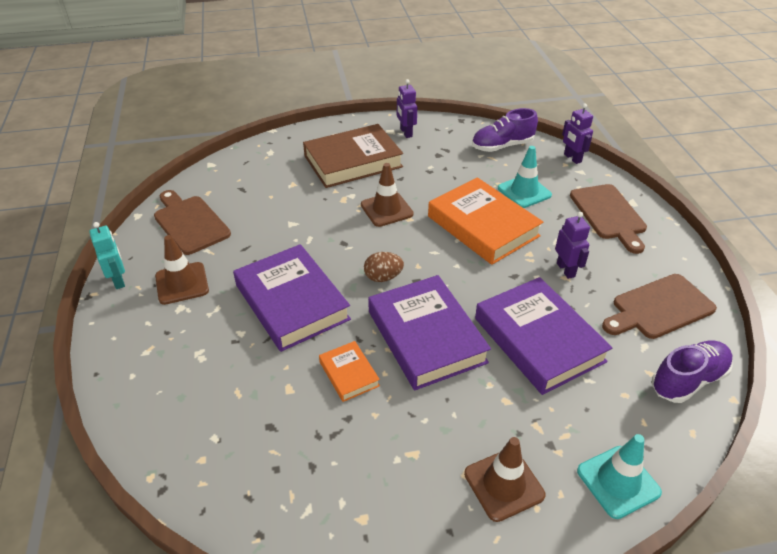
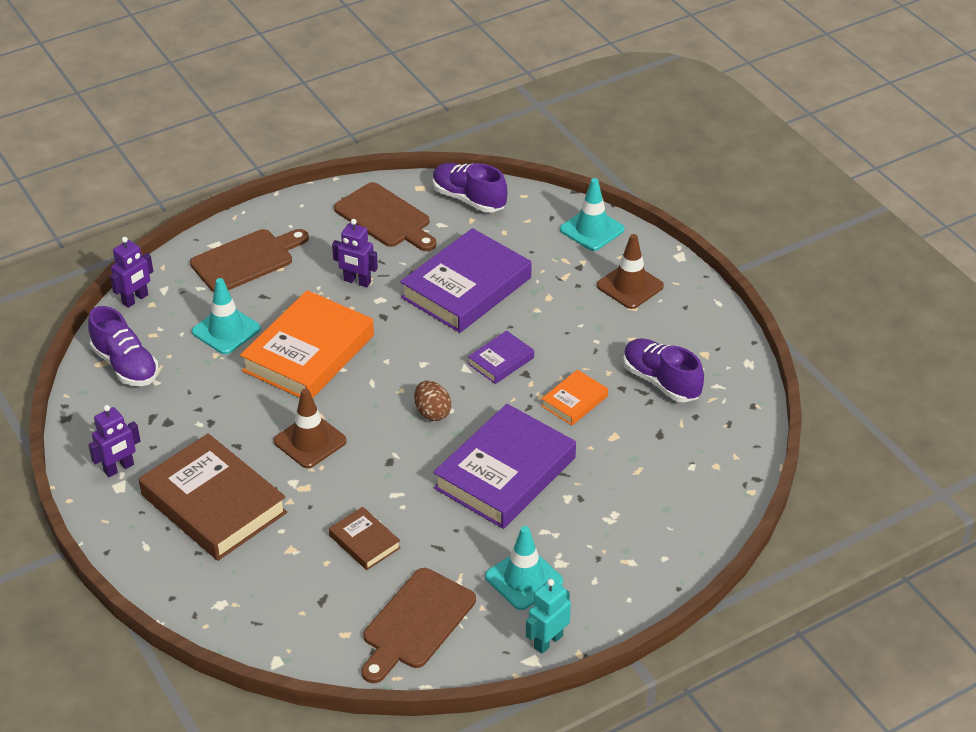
camera: 110 degrees left, 0 degrees up
brown traffic cone [155,235,209,305] -> turquoise traffic cone [485,526,563,610]
purple book [368,275,491,390] -> purple book [468,331,534,384], size x0.48
purple robot [555,212,590,279] -> purple robot turned 120 degrees counterclockwise [332,219,378,287]
none -> brown book [329,507,401,570]
none -> purple shoe [623,338,704,402]

